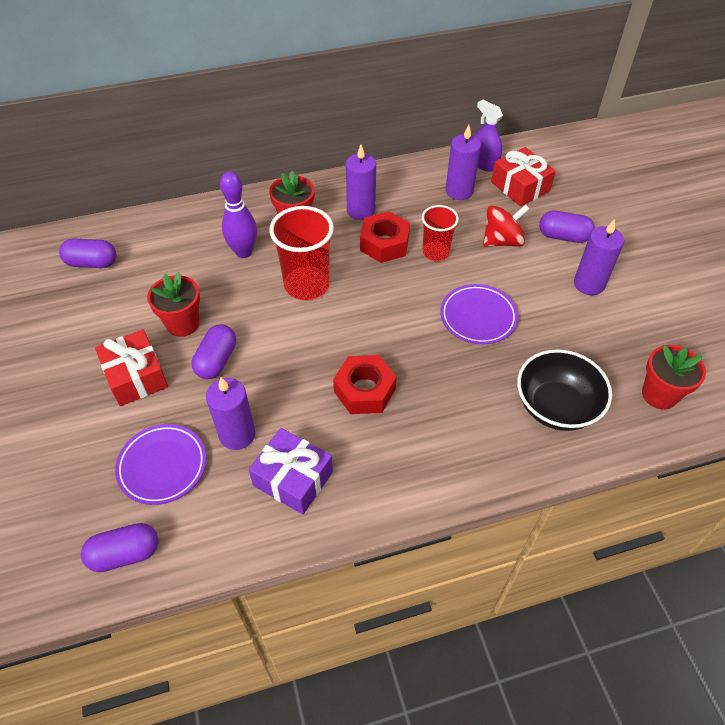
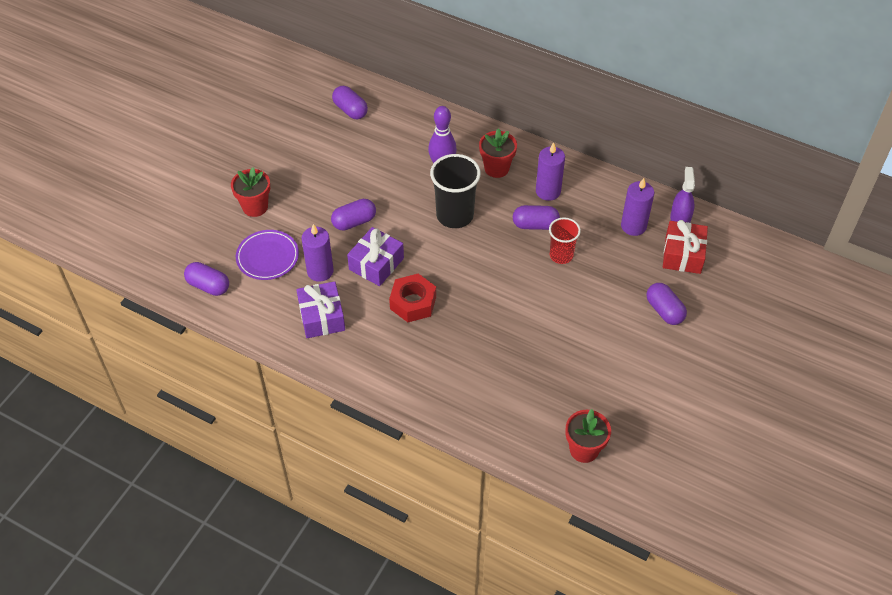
camera: 45 degrees right, 0 degrees up
red gift [95,329,168,406] -> none
red flower pot [147,272,200,337] -> red flower pot moved to [231,167,270,217]
red cup [269,206,334,300] -> black cup [430,154,481,228]
red nut [360,211,410,263] -> purple capsule [513,205,560,230]
purple plate [440,284,518,344] -> none
red spinning top [483,204,529,247] -> none
black bowl [517,349,612,431] -> none
purple candle [574,219,624,295] -> none
none -> purple gift [347,227,404,286]

